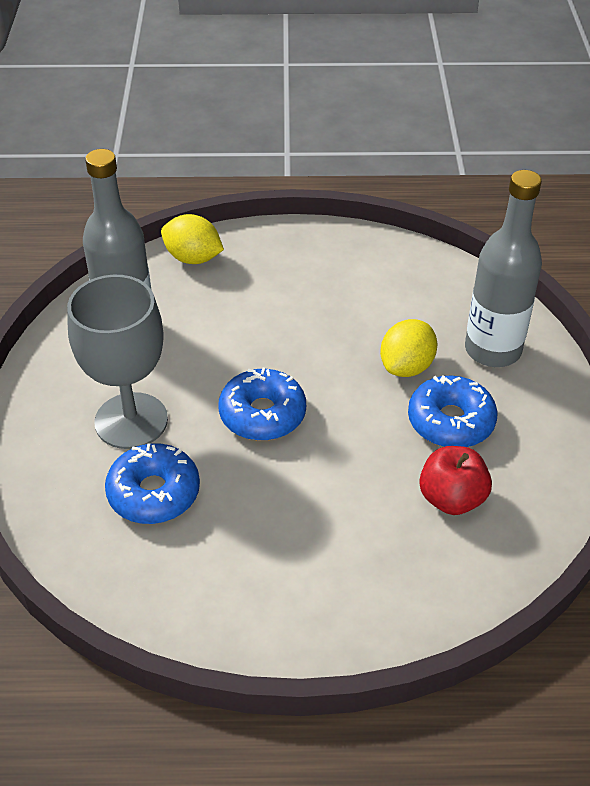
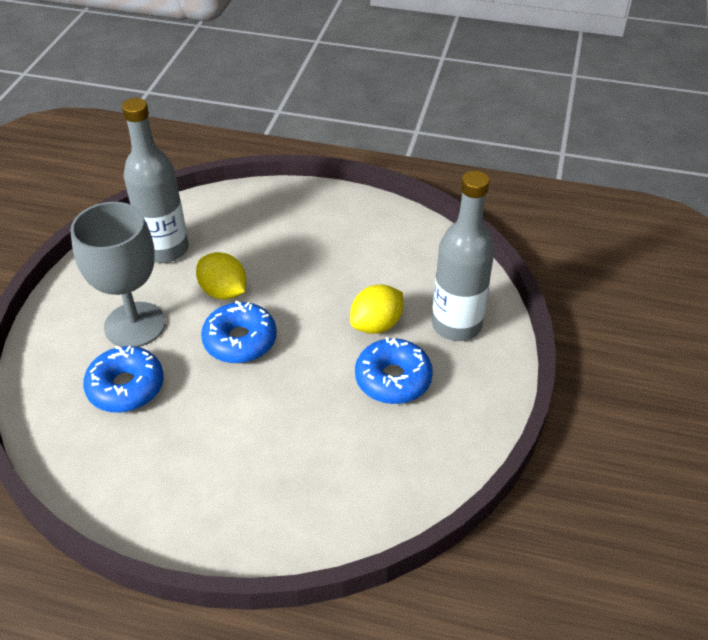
camera: 15 degrees right, 0 degrees up
yellow lemon [161,214,224,264] -> yellow lemon moved to [196,252,246,300]
red apple [419,446,492,515] -> none

